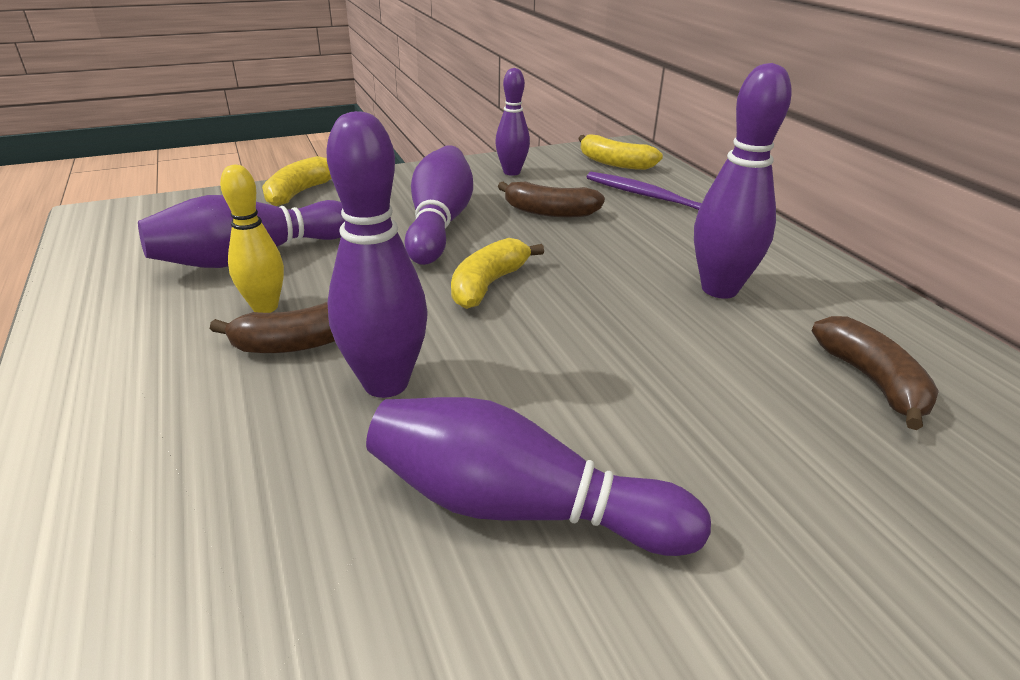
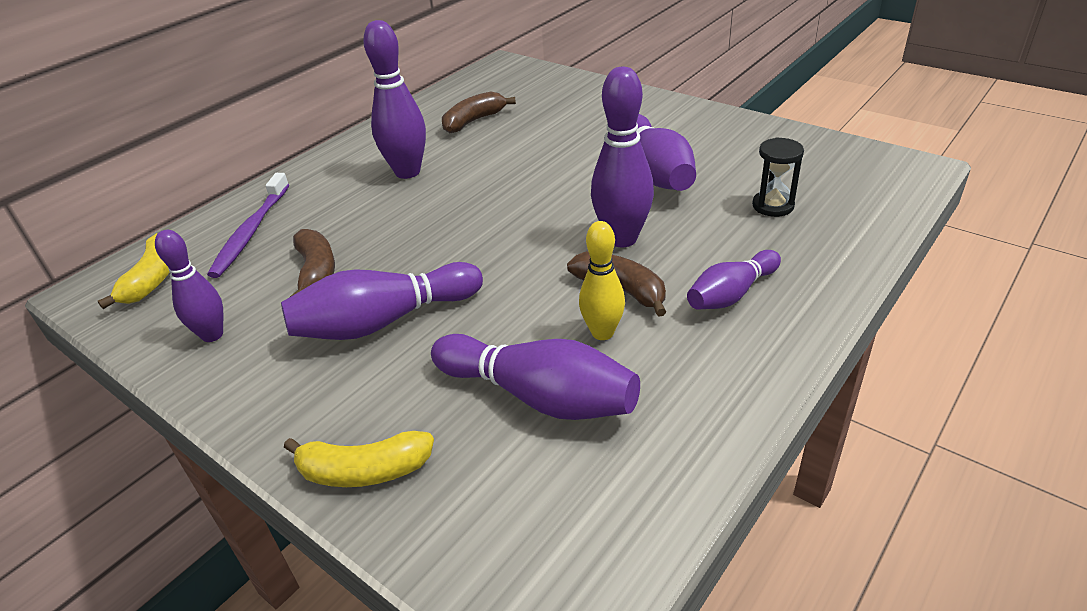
camera: 115 degrees left, 5 degrees up
yellow banana [451,238,544,309] -> none
none -> purple bowling pin [687,250,781,310]
none -> black hourglass [752,137,804,217]

